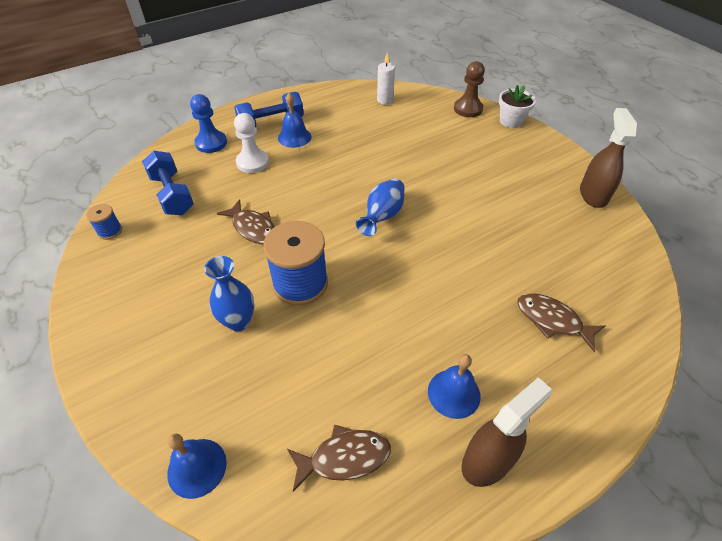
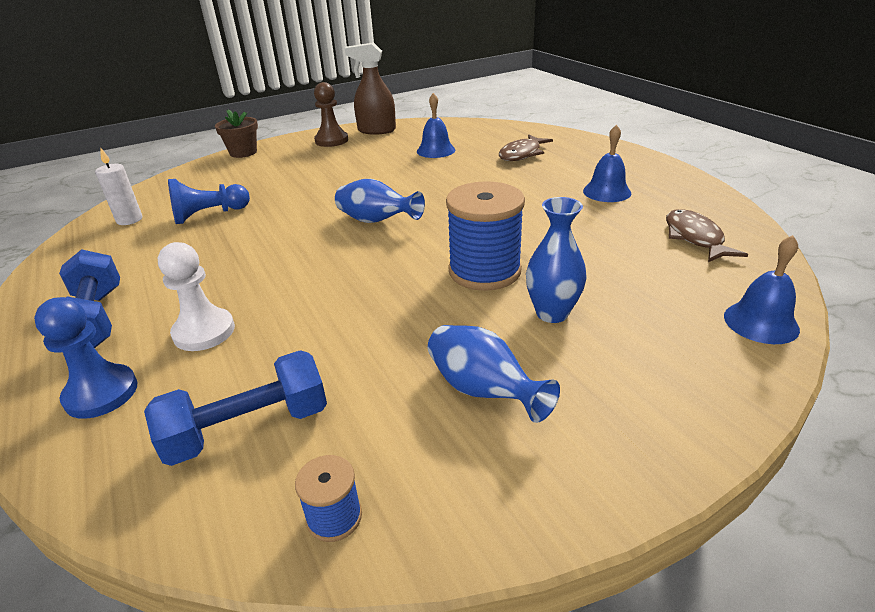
camera: 85 degrees left, 15 degrees down
brown fish [217,199,275,244] -> none
blue bell [278,93,312,148] -> blue bell moved to [417,93,455,158]
brown pawn [454,61,485,117] -> brown pawn moved to [314,82,348,147]
brown spray bottle [462,377,552,487] -> none
white flower pot [499,85,536,128] -> brown flower pot [215,109,258,158]
none -> blue pawn [168,179,250,224]
none -> blue vase [428,325,560,423]

